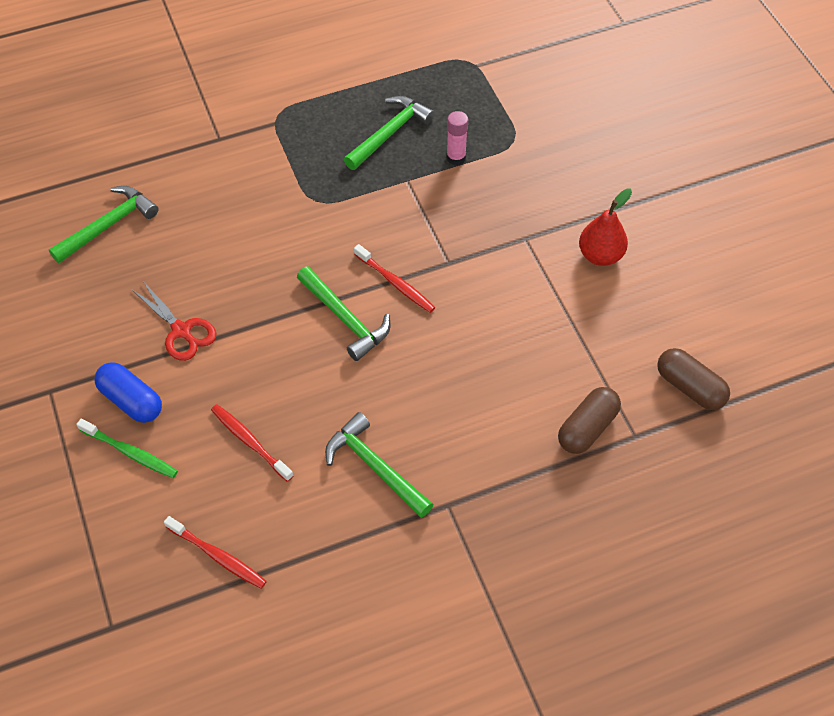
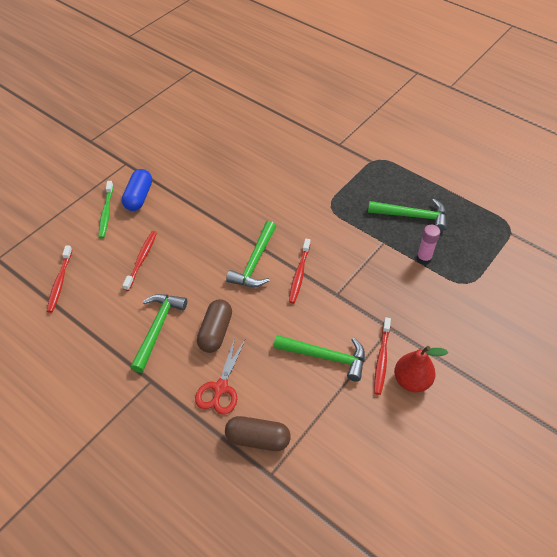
camera: 60 degrees right, 5 degrees down
green hammer [49,186,159,263] -> green hammer moved to [274,335,365,382]
red scissors [132,281,216,361] -> red scissors moved to [195,338,245,415]
brown capsule [657,348,730,410] -> brown capsule moved to [197,299,232,353]
none -> red toothbrush [374,317,391,395]

